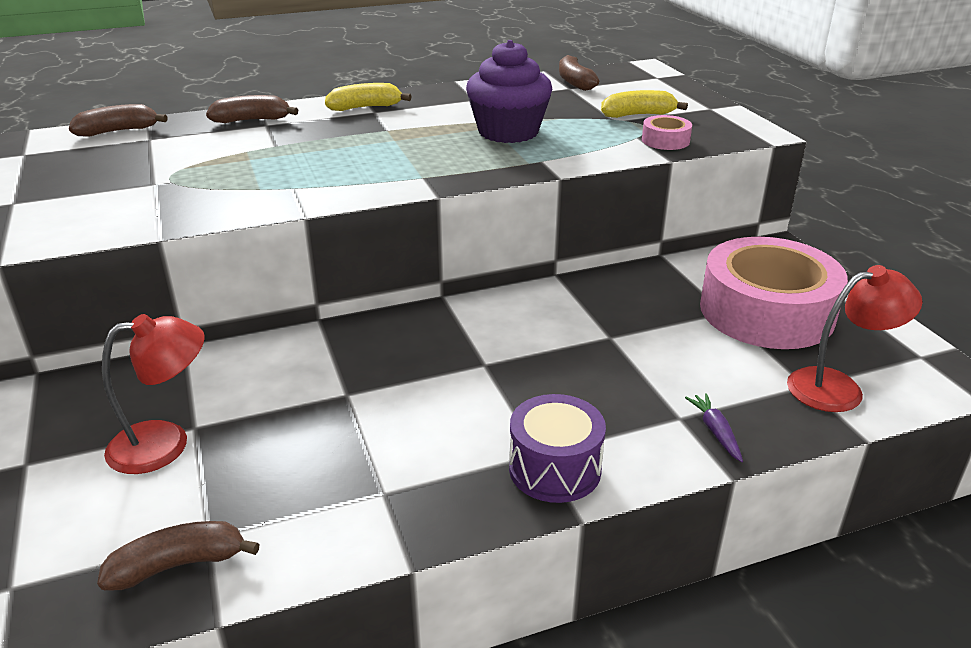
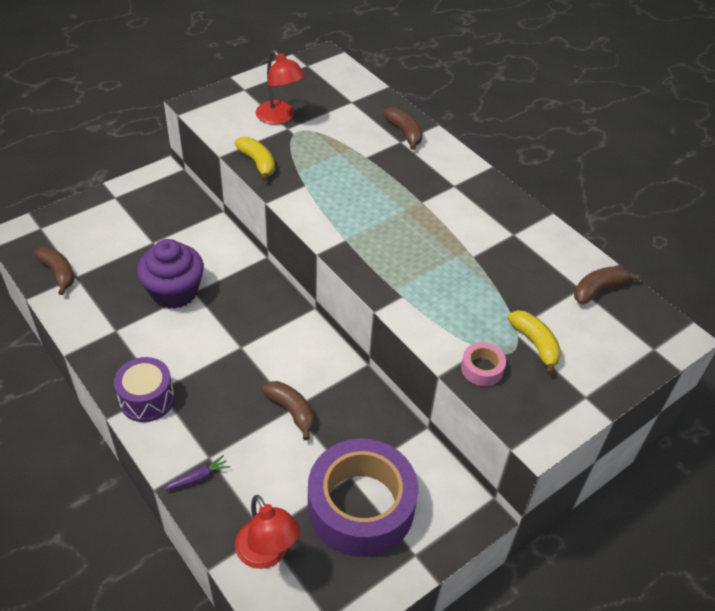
camera: 70 degrees right, 15 degrees up
brown banana [69,104,168,136] -> brown banana moved to [262,381,315,440]
red lamp [102,314,204,474] -> red lamp moved to [256,50,305,125]
yellow banana [325,83,412,111] -> yellow banana moved to [234,137,275,182]
purple cupcake [466,40,552,143] -> purple cupcake moved to [137,239,204,309]
pink tape [700,237,848,349] -> purple tape [308,438,418,557]

